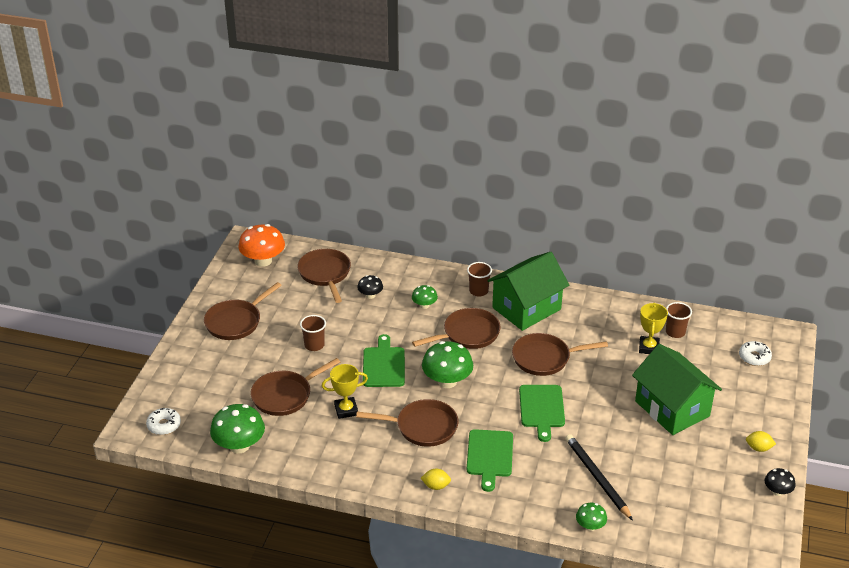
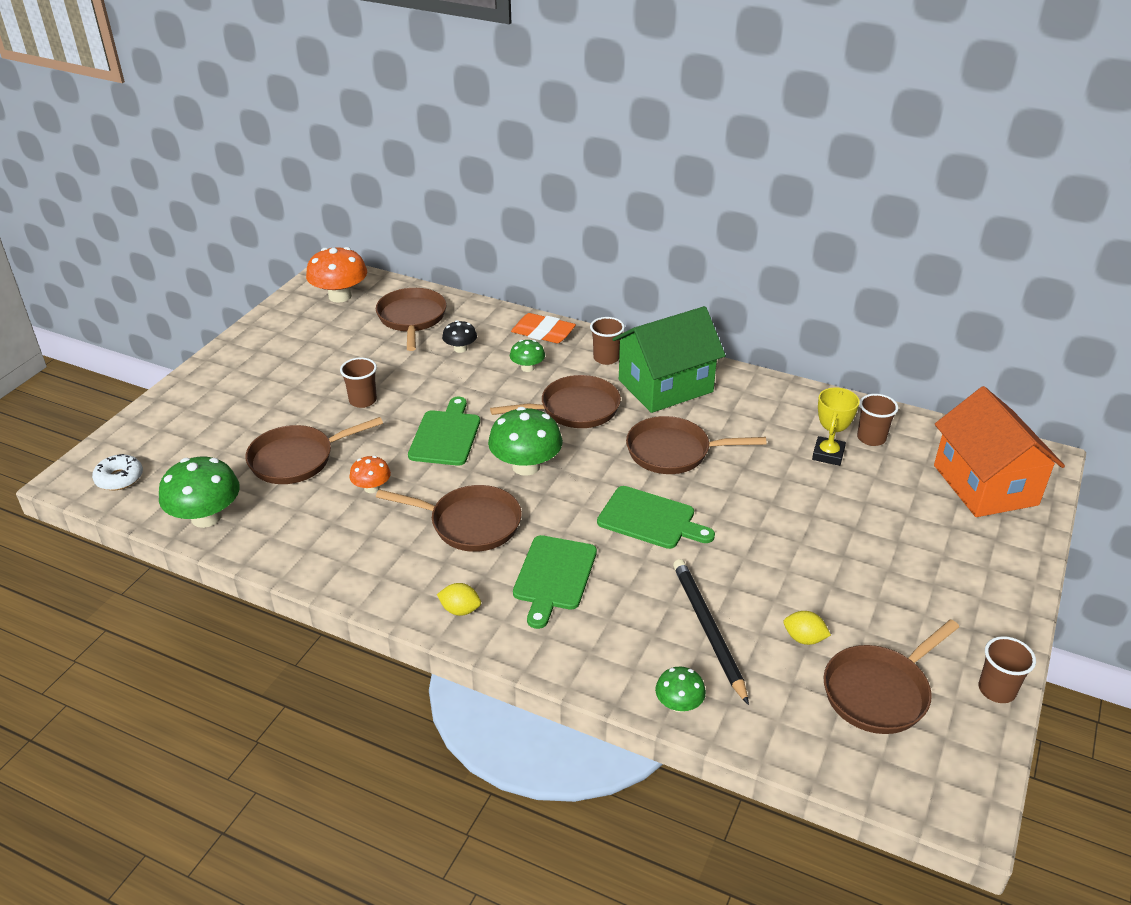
camera: 10 degrees right, 0 degrees up
brown pan [204,282,282,340] -> brown pan moved to [823,619,959,734]
yellow trophy [322,364,368,419] -> orange mushroom [349,456,391,493]
green cutting board [519,385,565,442] -> green cutting board turned 75 degrees counterclockwise [597,486,715,549]
green house [632,344,722,435] -> none
white donut [739,341,772,366] -> orange house [934,386,1065,517]
yellow lemon [746,431,776,452] -> yellow lemon moved to [784,611,831,645]
black mushroom [765,468,796,496] -> brown cup [978,636,1036,703]
none -> orange eraser [511,313,576,343]

